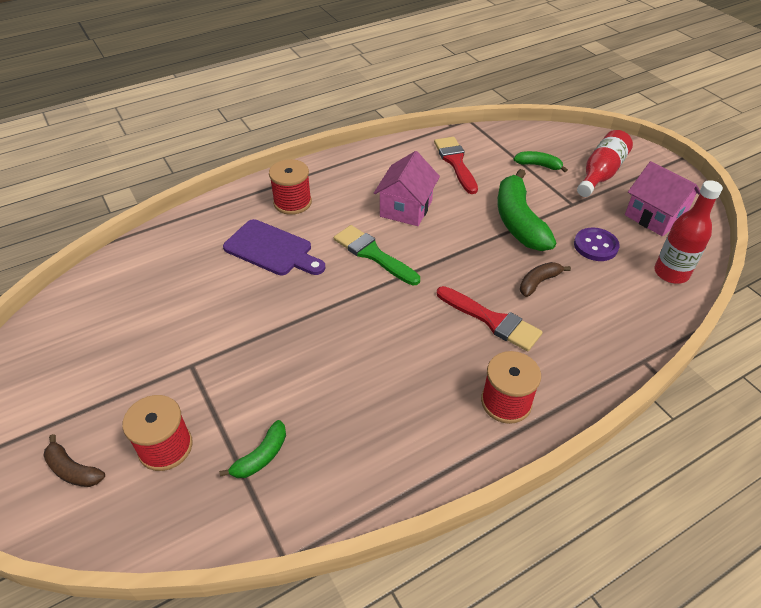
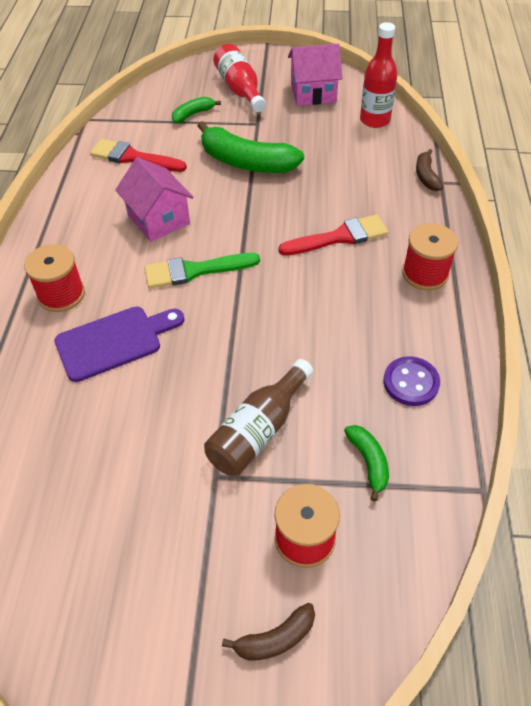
camera: 55 degrees left, 5 degrees up
brown banana [520,262,571,297] -> brown banana moved to [416,149,443,191]
purple button [574,228,620,261] -> purple button moved to [383,356,440,406]
none -> brown bottle [204,359,313,476]

